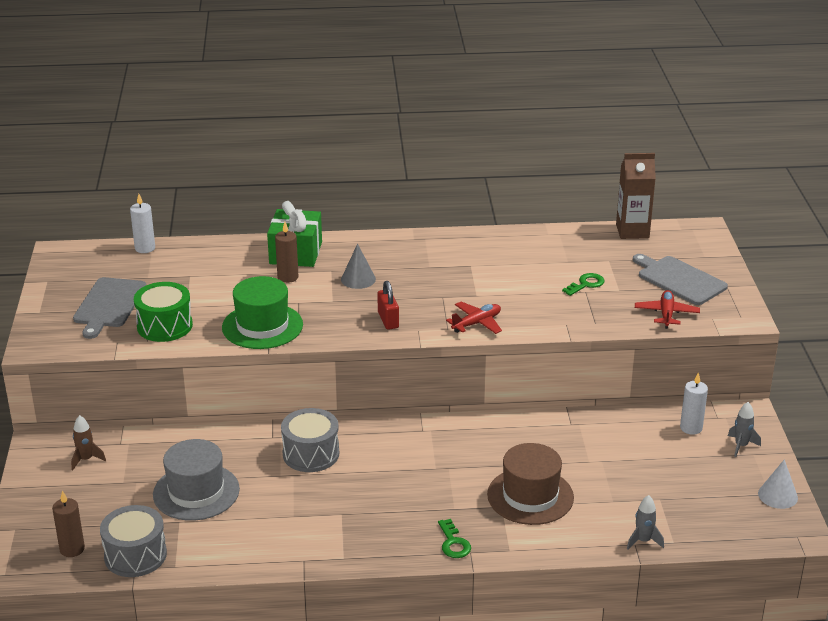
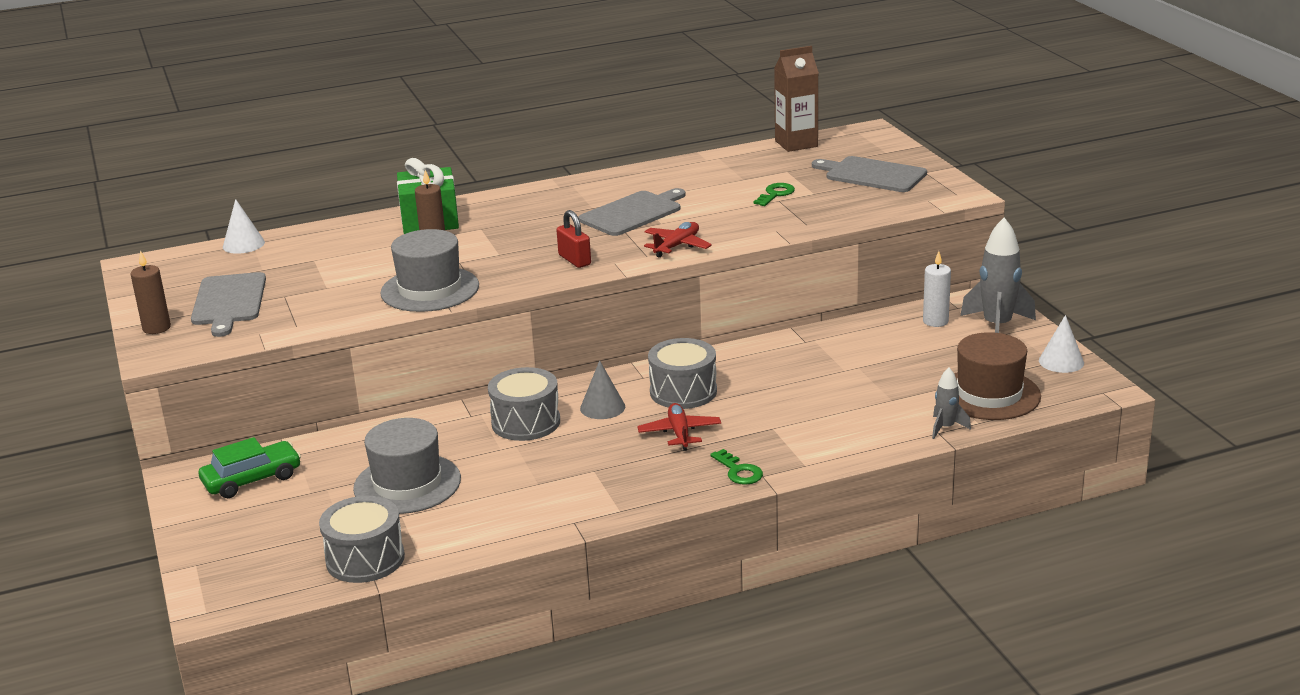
camera: 15 degrees left, 5 degrees down
brown candle [52,491,85,557] -> brown candle moved to [131,250,171,334]
brown rocket [71,415,106,471] -> green car [199,437,301,498]
white candle [130,194,155,253] -> white cone [223,199,265,254]
green drum [134,282,193,342] -> none
green hat [222,276,303,349] -> grey hat [380,229,479,312]
grey cone [341,244,376,289] -> grey cone moved to [580,360,625,419]
brown hat [487,443,574,525] -> brown hat moved to [954,332,1041,420]
red plane [635,290,700,329] -> red plane moved to [637,403,721,451]
grey rocket [728,402,761,457] -> grey rocket [960,218,1036,333], size x1.91
none -> grey cutting board [578,188,686,236]
none -> grey drum [648,338,717,409]

